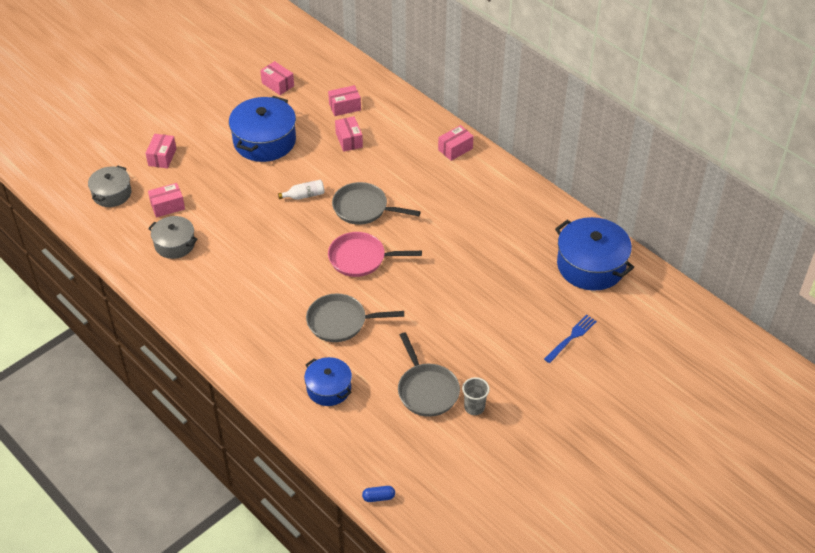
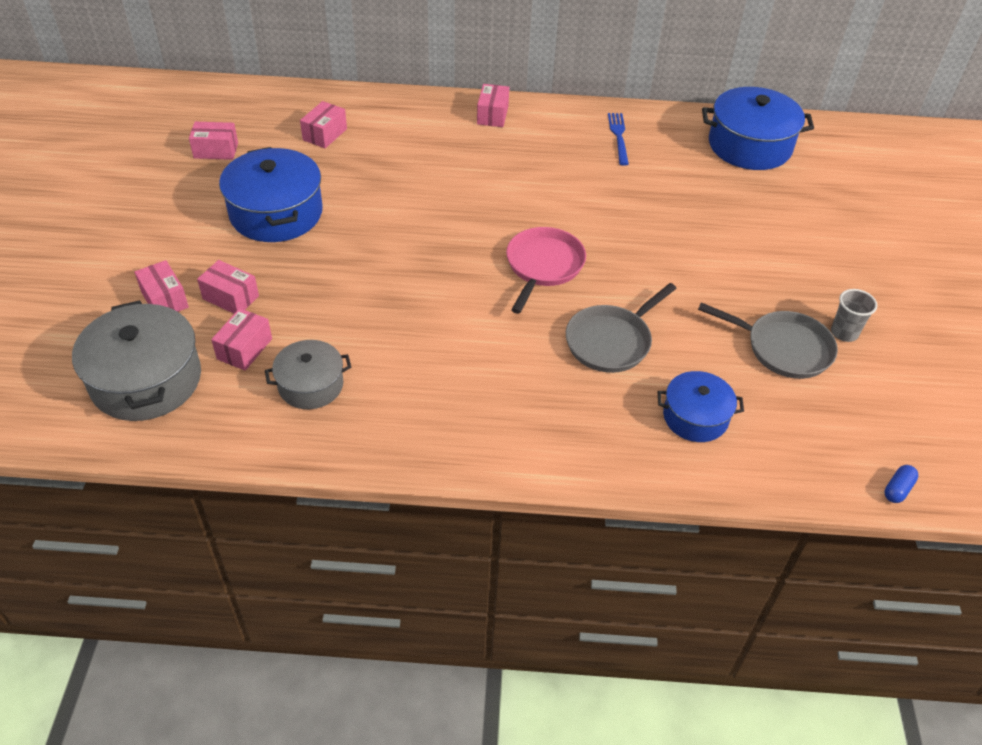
camera: 45 degrees left, 0 degrees up
grey pot [88,165,131,207] -> grey pot [72,300,201,421], size x1.67
white bottle [278,180,325,200] -> none
pink pan [328,232,422,277] -> pink pan turned 150 degrees clockwise [506,227,586,314]
grey pan [332,182,421,225] -> none
pink box [335,116,363,152] -> pink box moved to [197,260,259,314]
blue fork [544,315,597,363] -> blue fork moved to [608,113,629,165]

